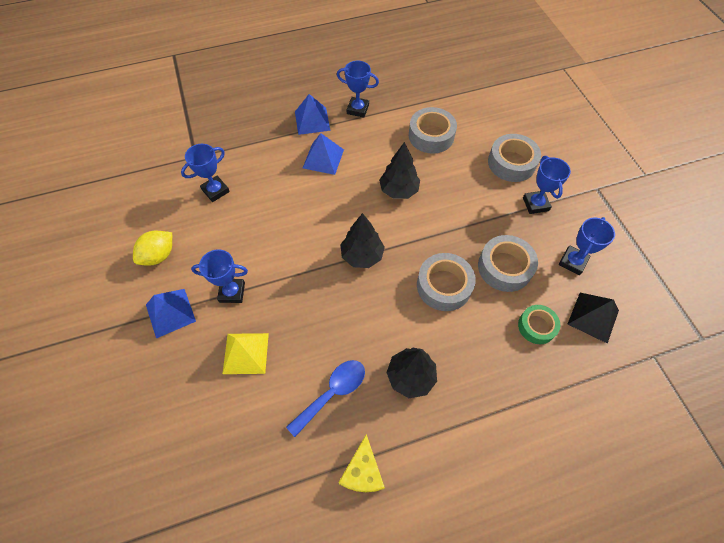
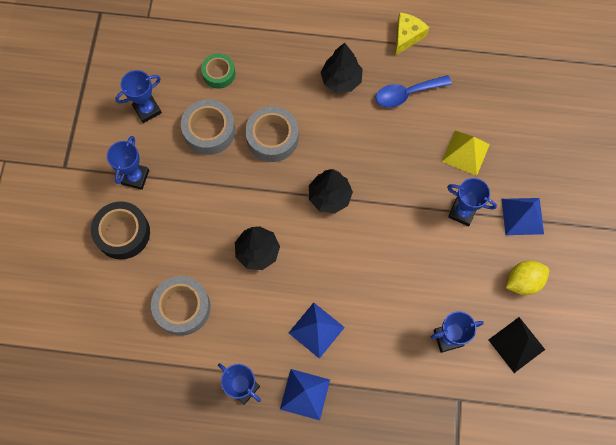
camera: 155 degrees left, 10 degrees up
grey tape [488,134,541,182] -> black tape [91,201,150,260]
black pyramid [568,293,619,344] -> black pyramid moved to [489,317,545,373]

